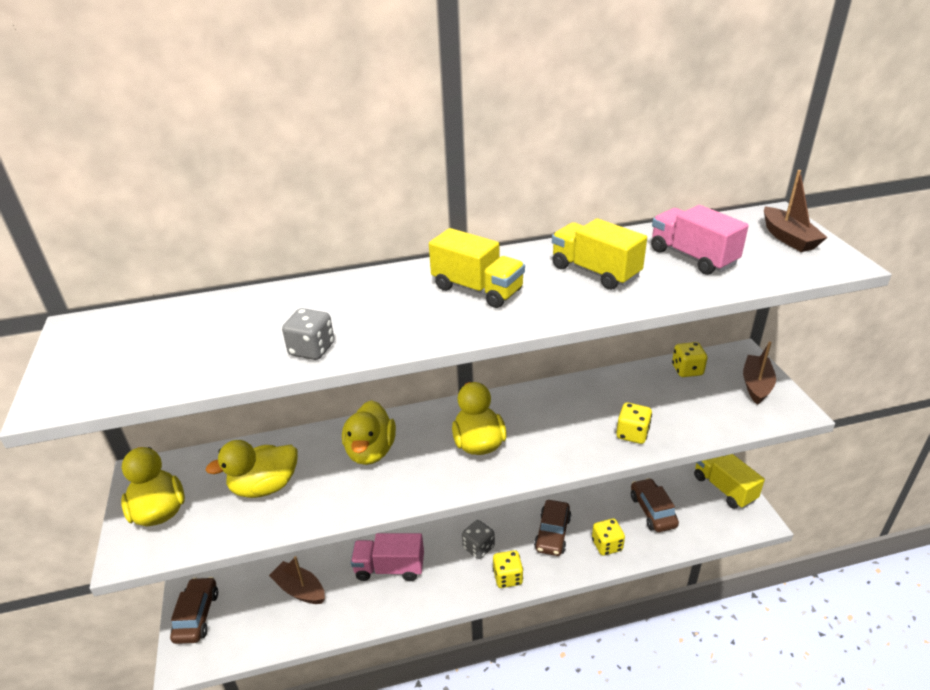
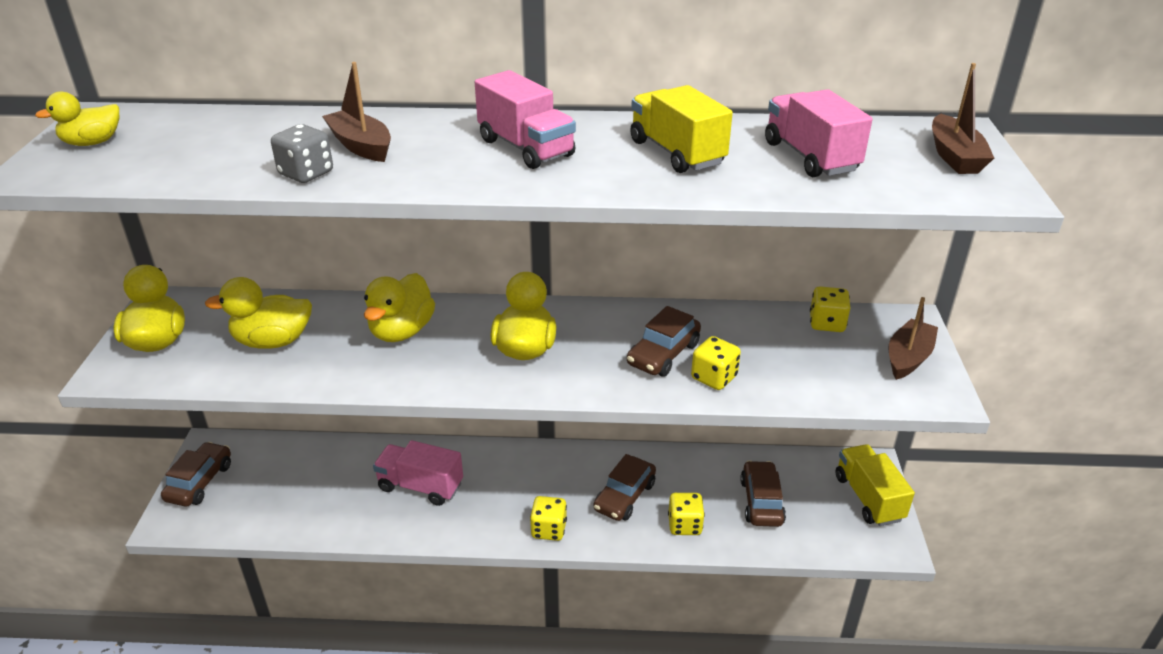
camera: 15 degrees right, 0 degrees up
brown boat [269,556,325,604] -> brown boat moved to [322,62,391,162]
yellow truck [429,228,525,308] -> pink truck [475,70,576,169]
grey dice [462,520,495,559] -> none
none -> yellow duck [35,91,119,146]
none -> brown car [627,306,701,377]

